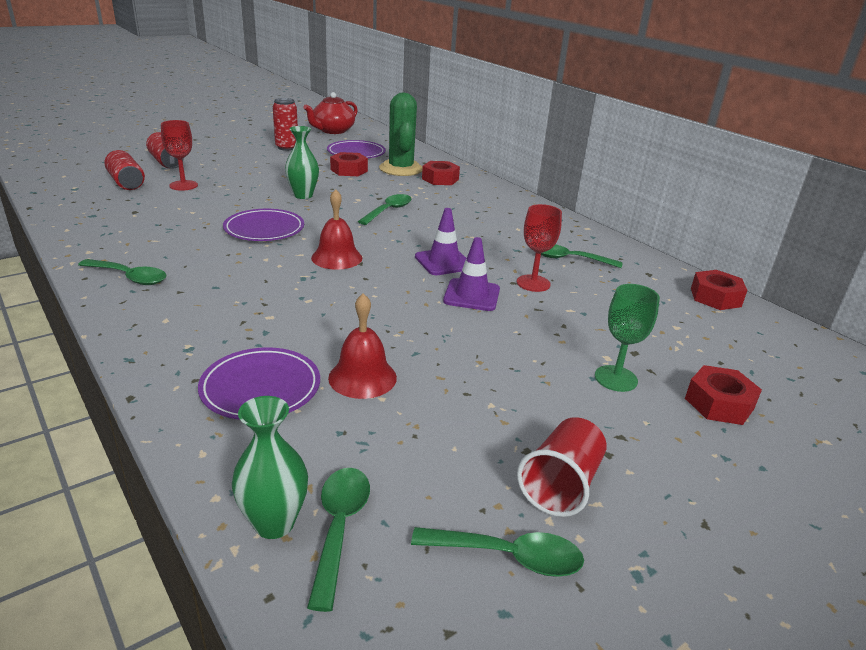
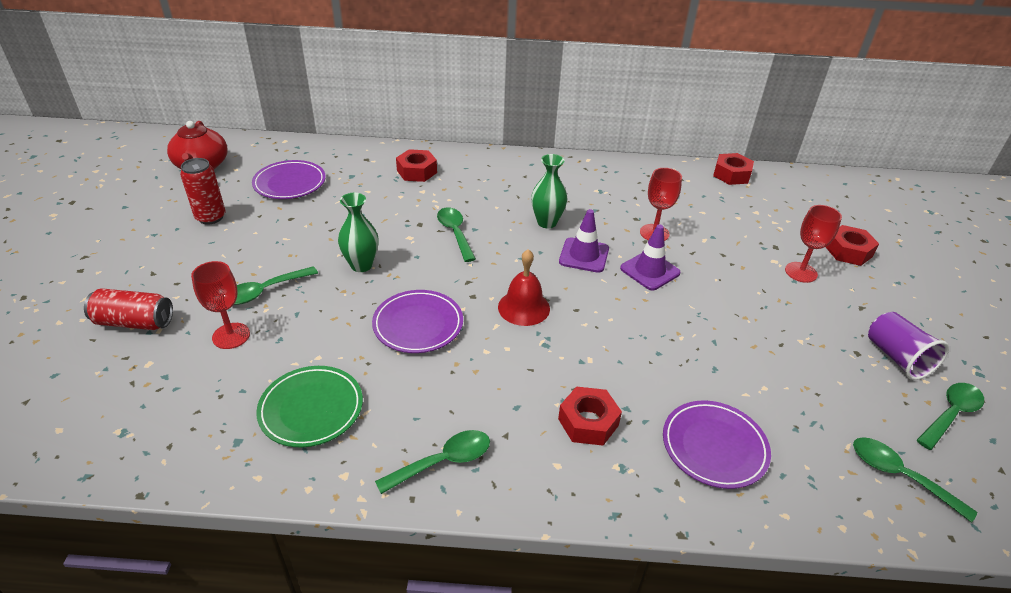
camera: 50 degrees left, 10 degrees up
red can [104,150,145,190] -> none
green vase [232,396,308,539] -> green vase moved to [531,154,567,229]
red bell [328,293,397,399] -> none
red nut [330,152,368,176] -> red nut moved to [558,386,622,446]
green cactus [379,93,423,176] -> none
red cup [517,417,606,517] -> purple cup [868,312,949,380]
green spoon [541,244,622,268] -> green spoon moved to [234,266,318,305]
green goblet [595,284,660,392] -> red goblet [785,205,842,283]
none -> green plate [256,366,363,447]

